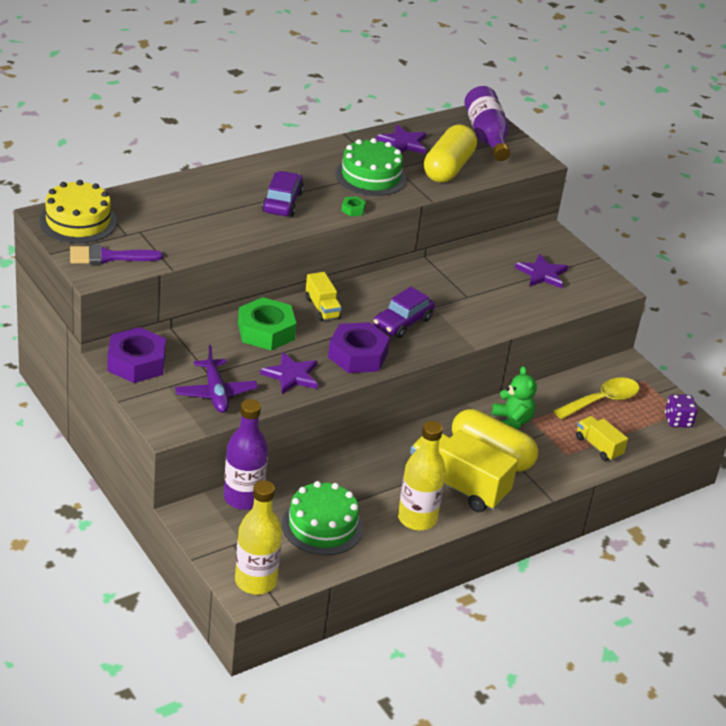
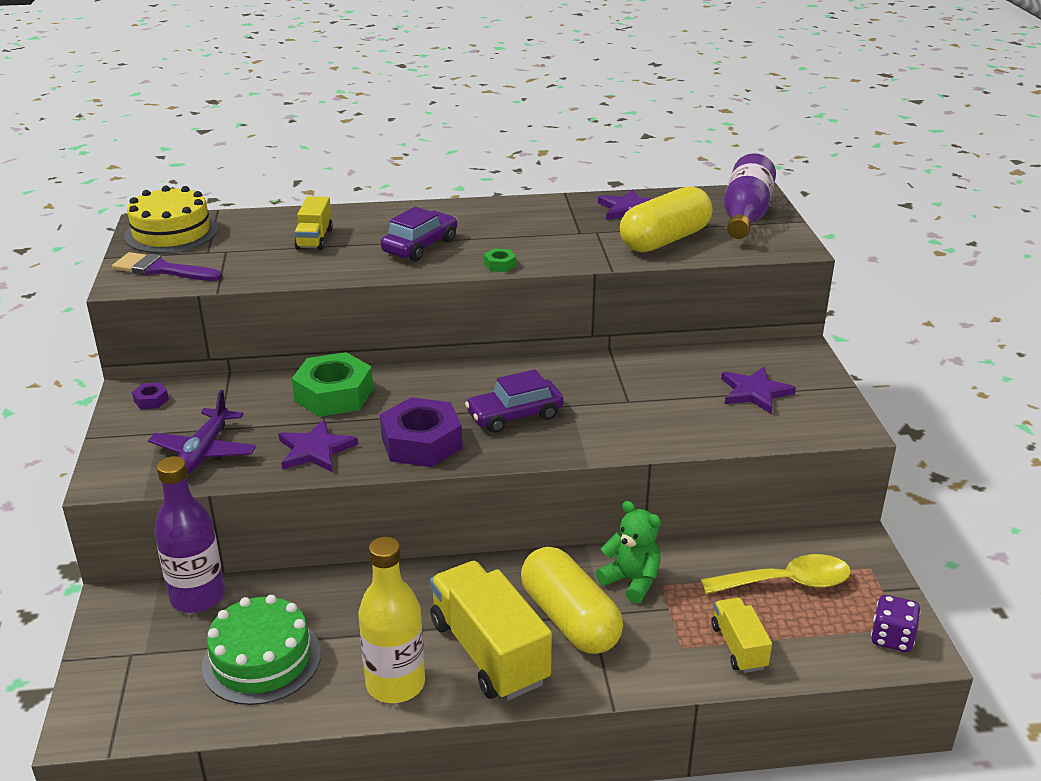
camera: 30 degrees right, 5 degrees down
purple nut [107,327,166,383] -> purple nut [132,383,169,409], size x0.43
yellow bottle [235,480,282,595] -> none
yellow truck [306,272,342,322] -> yellow truck moved to [294,196,333,250]
green cake [335,138,406,196] -> none
green teddy bear [492,366,537,429] -> green teddy bear turned 60 degrees counterclockwise [596,501,661,604]

